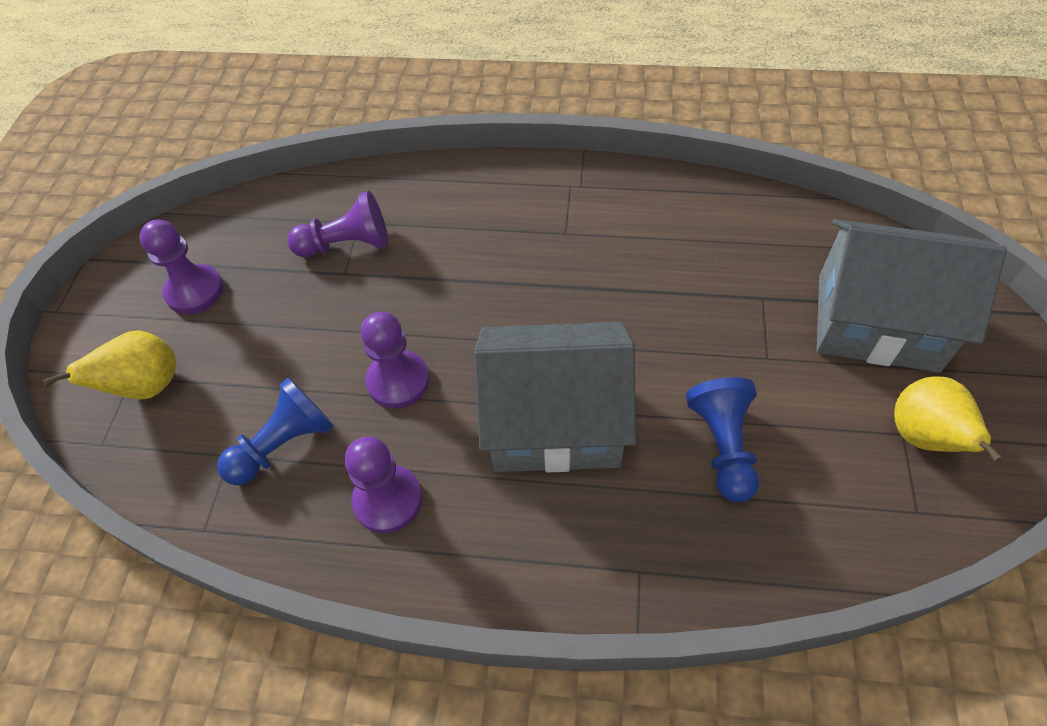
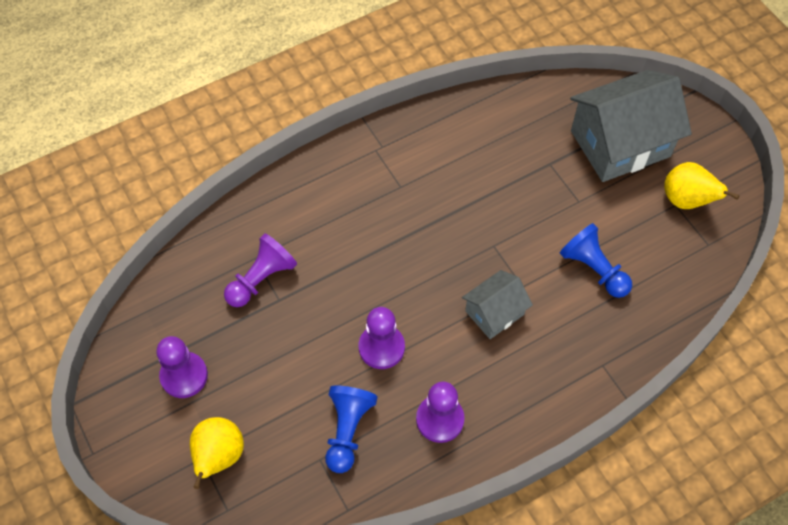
camera: 40 degrees left, 5 degrees up
grey house [474,322,636,472] -> grey house [462,270,533,339], size x0.53

